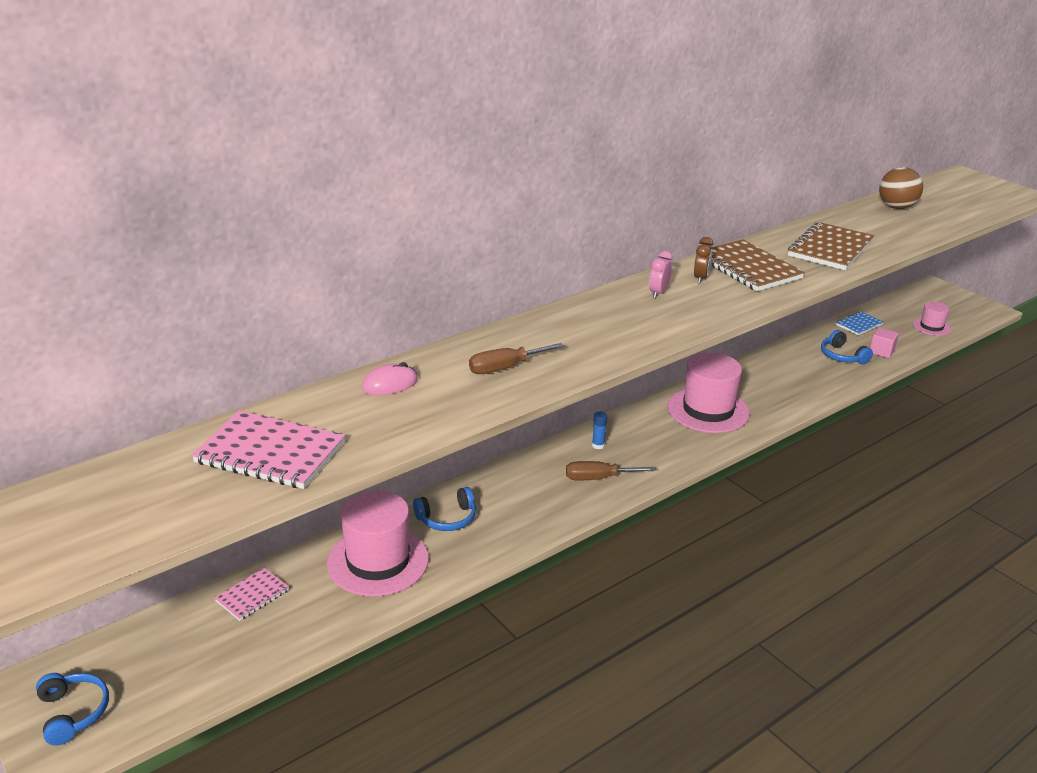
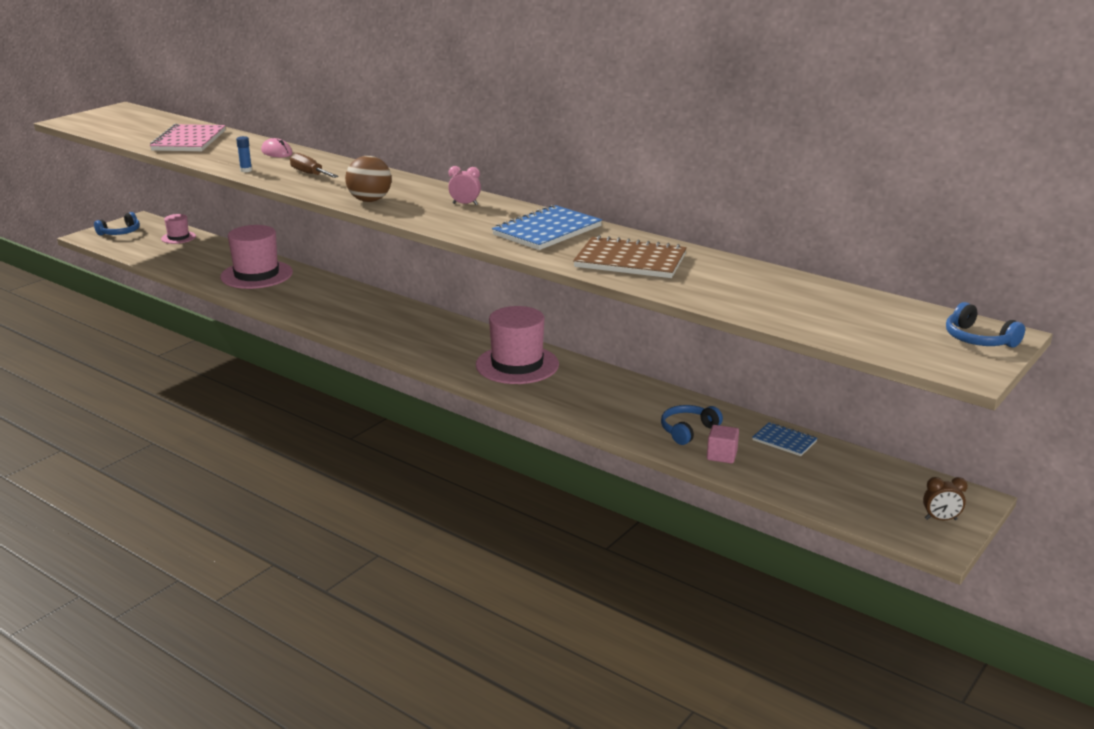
camera: 75 degrees right, 5 degrees down
pink notebook [215,568,289,621] -> none
blue headphones [413,487,476,531] -> blue headphones moved to [946,302,1025,348]
brown screwdriver [566,461,655,480] -> none
blue glue stick [592,412,607,449] -> blue glue stick moved to [236,136,252,172]
brown clock [694,237,713,284] -> brown clock moved to [923,477,968,520]
brown notebook [711,239,805,291] -> blue notebook [492,205,602,250]
brown ball [879,167,923,209] -> brown ball moved to [345,156,391,202]
pink hat [913,301,951,336] -> pink hat moved to [161,214,196,244]

